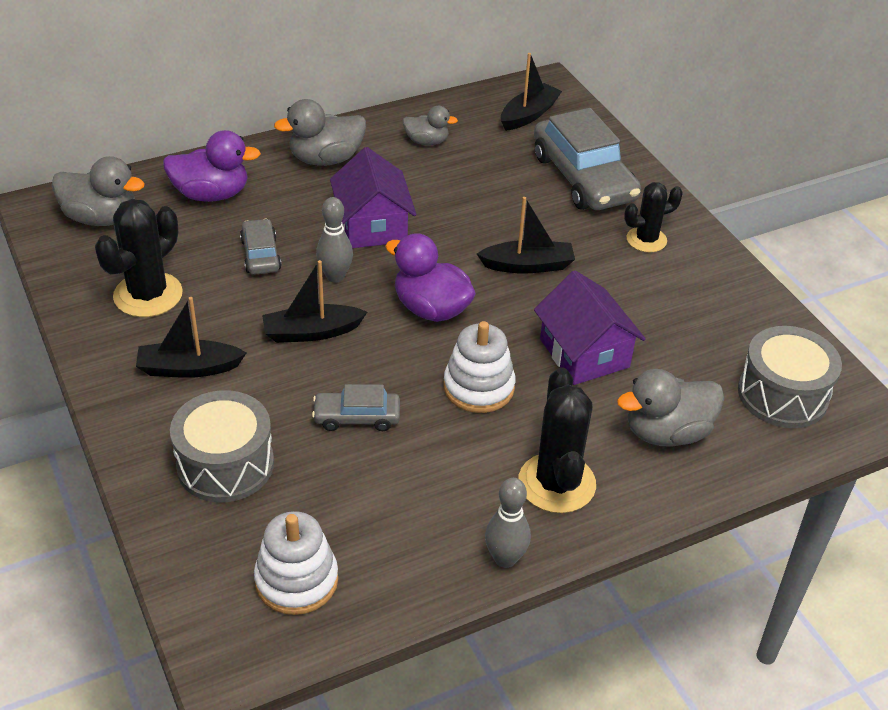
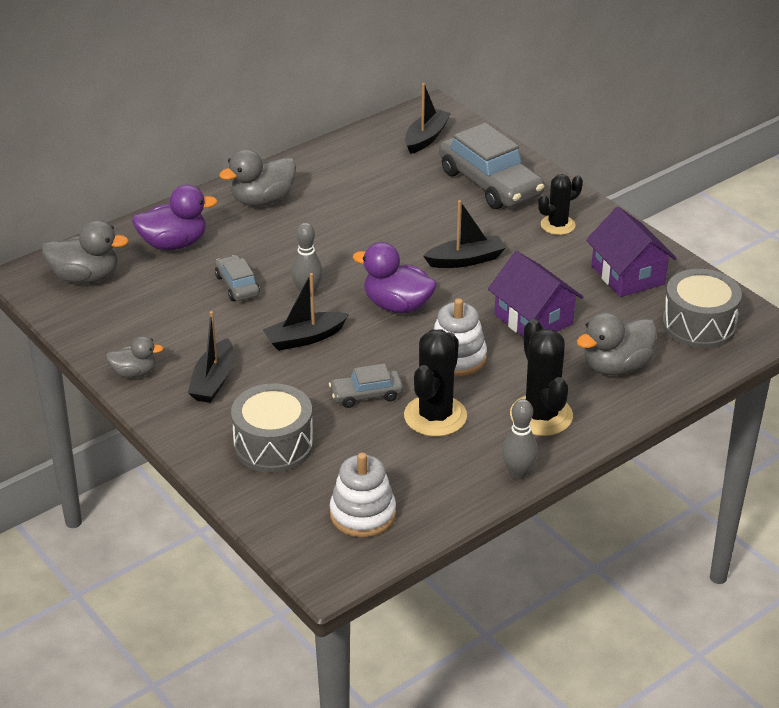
camera: 10 degrees left, 5 degrees down
black cactus [95,199,183,317] -> black cactus moved to [404,329,467,437]
black boat [136,297,246,378] -> black boat turned 60 degrees counterclockwise [188,311,234,403]
purple house [330,147,416,248] -> purple house moved to [586,207,677,297]
grey duck [403,106,458,146] -> grey duck moved to [106,336,163,378]

